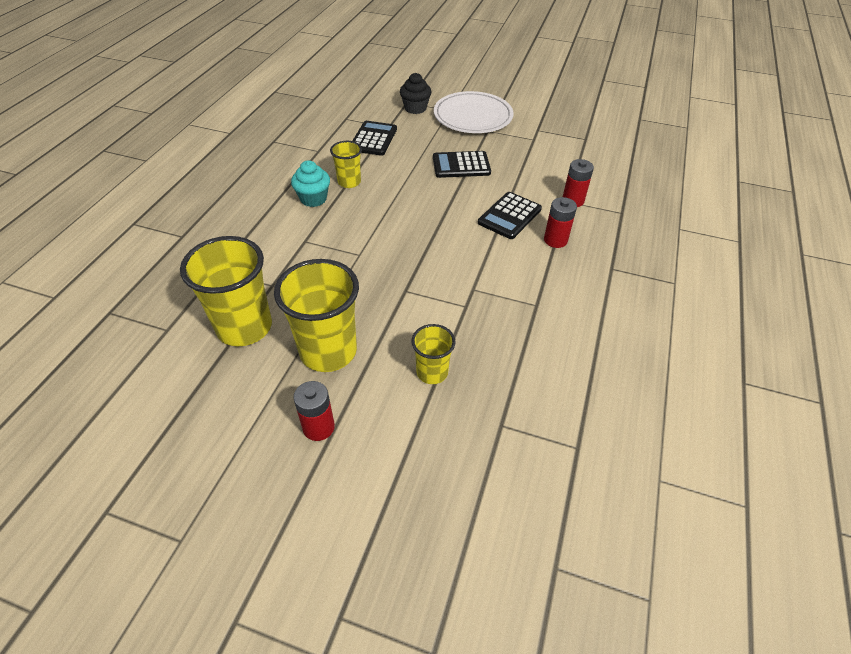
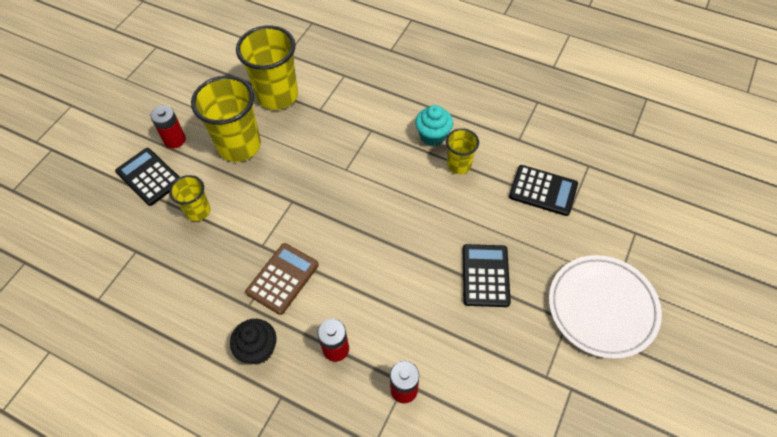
camera: 100 degrees right, 10 degrees up
black cupcake [400,73,432,114] -> black cupcake moved to [230,319,277,364]
black calculator [478,192,542,239] -> black calculator moved to [115,148,180,206]
none -> brown calculator [246,243,319,315]

